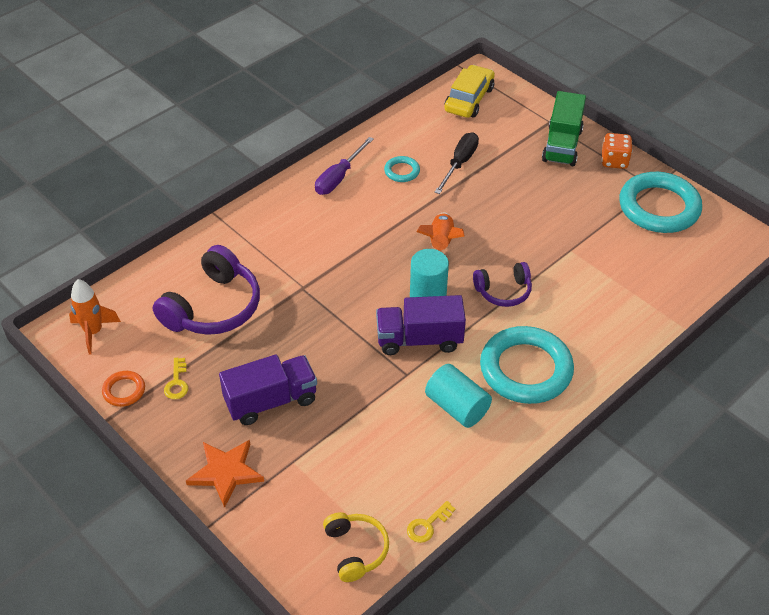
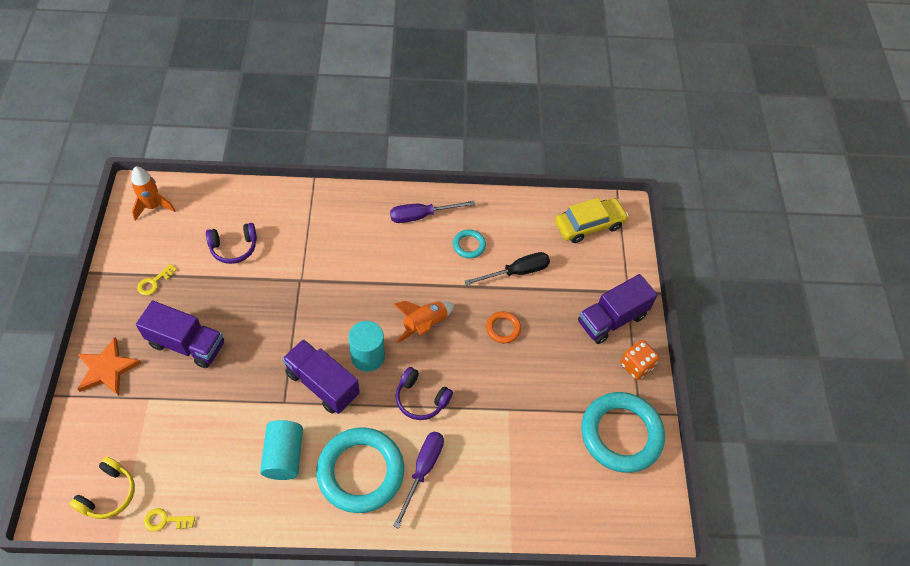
camera: 40 degrees right, 10 degrees up
orange ring [102,371,145,407] -> orange ring moved to [486,311,521,343]
purple headphones [152,245,260,335] -> purple headphones [206,223,257,264], size x0.58
green truck [542,91,586,166] -> purple truck [578,274,658,344]
none -> purple screwdriver [393,431,444,529]

